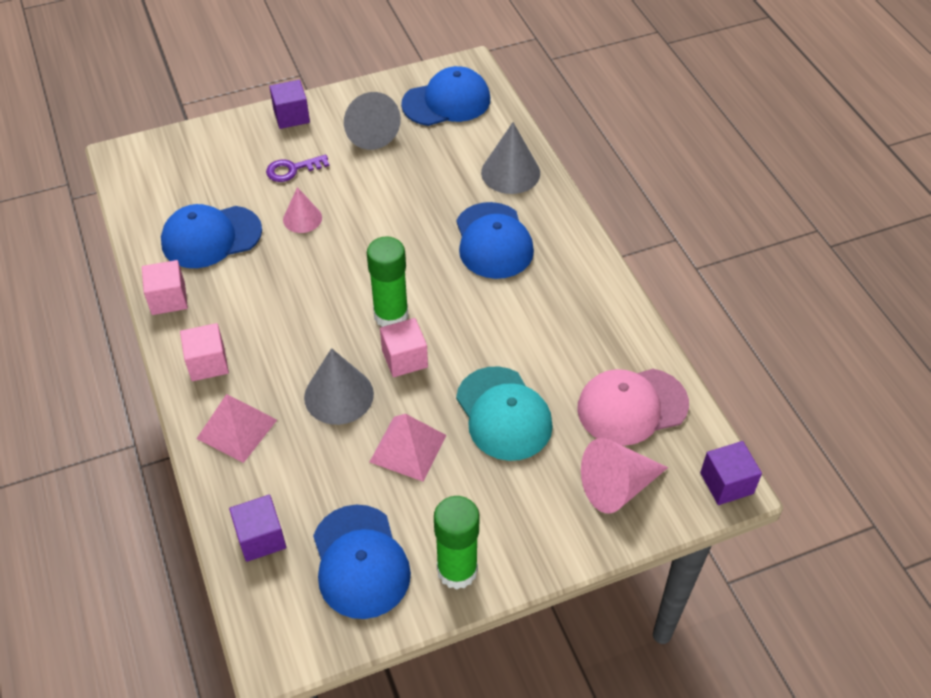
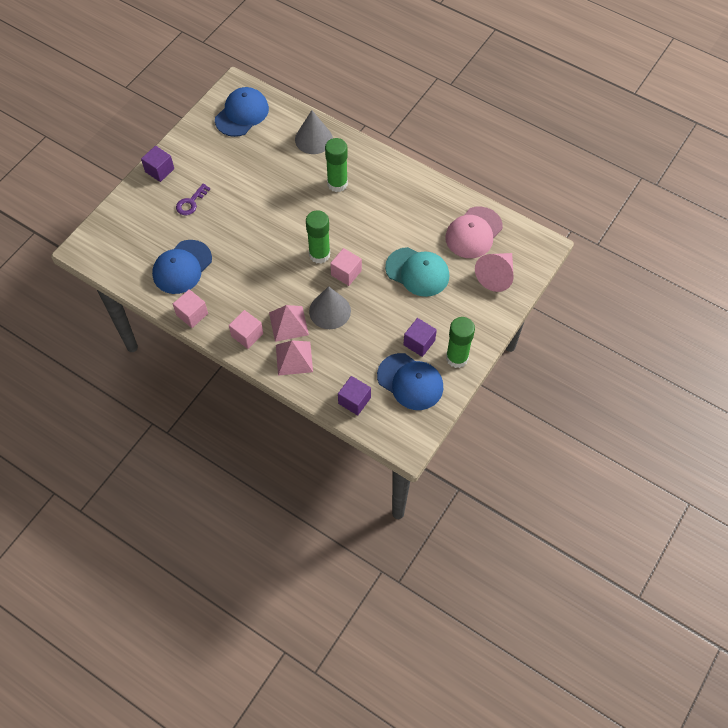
camera: 35 degrees left, 10 degrees up
pink cone [283,187,322,233] -> none
grey cone [344,92,401,150] -> none
pink pyramid [370,414,446,481] -> pink pyramid moved to [269,305,309,342]
blue cap [456,202,534,279] -> green glue stick [325,138,348,192]
purple cube [700,441,762,505] -> purple cube moved to [403,318,437,357]

